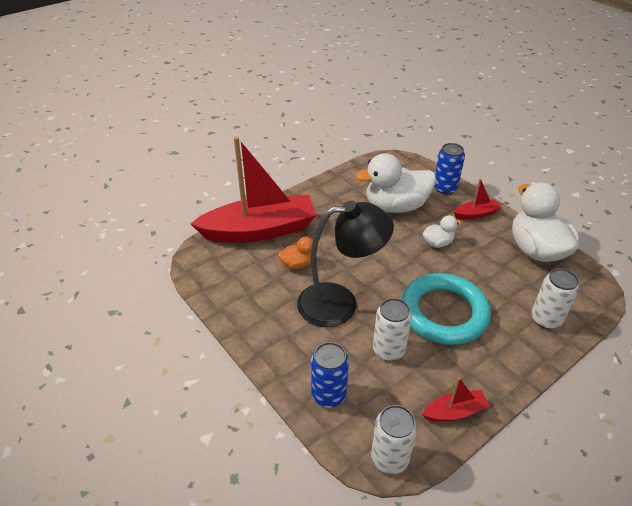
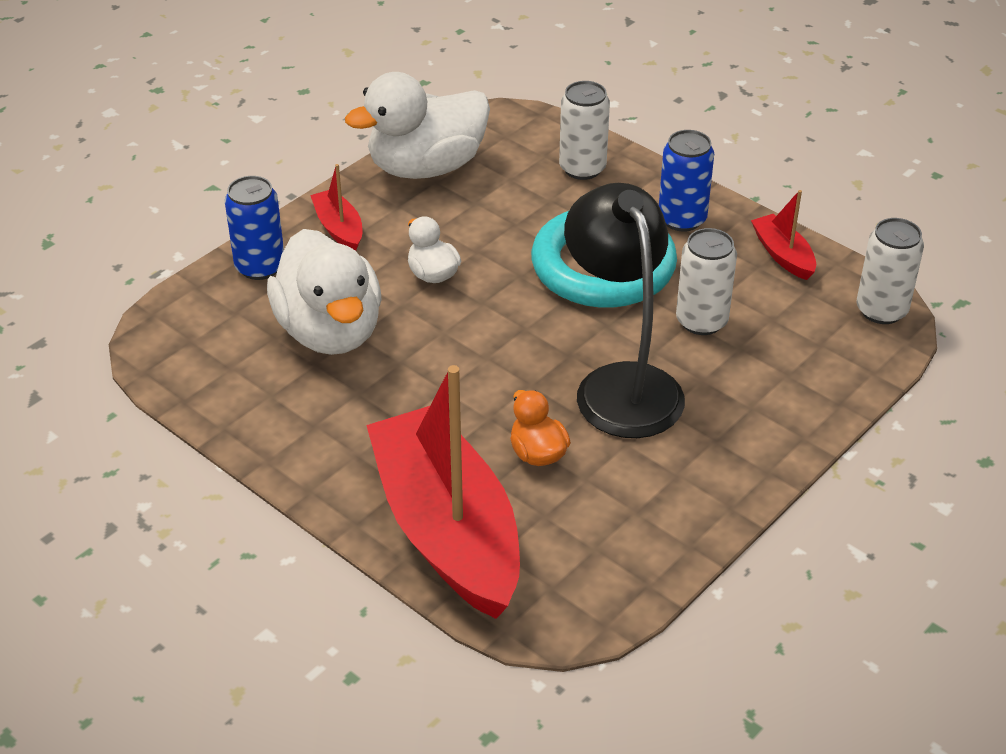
camera: 100 degrees left, 0 degrees up
blue can [311,342,349,408] -> blue can moved to [659,130,714,232]

